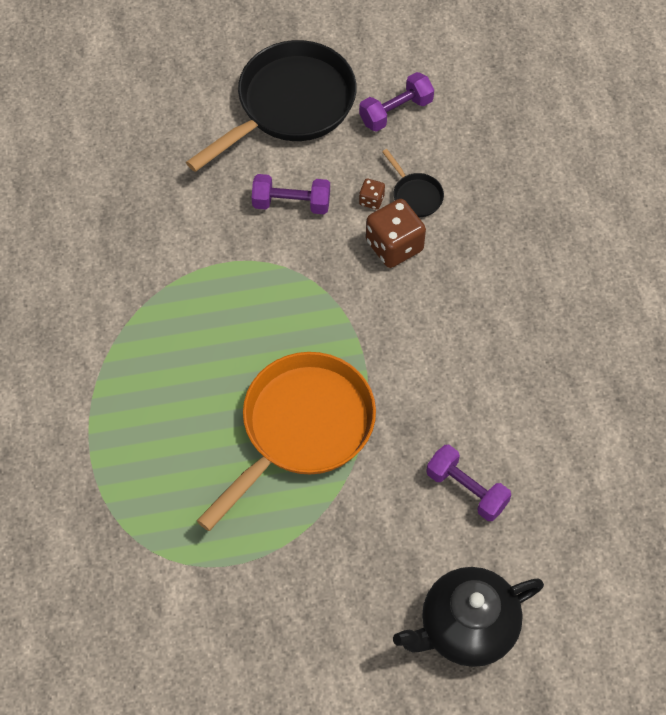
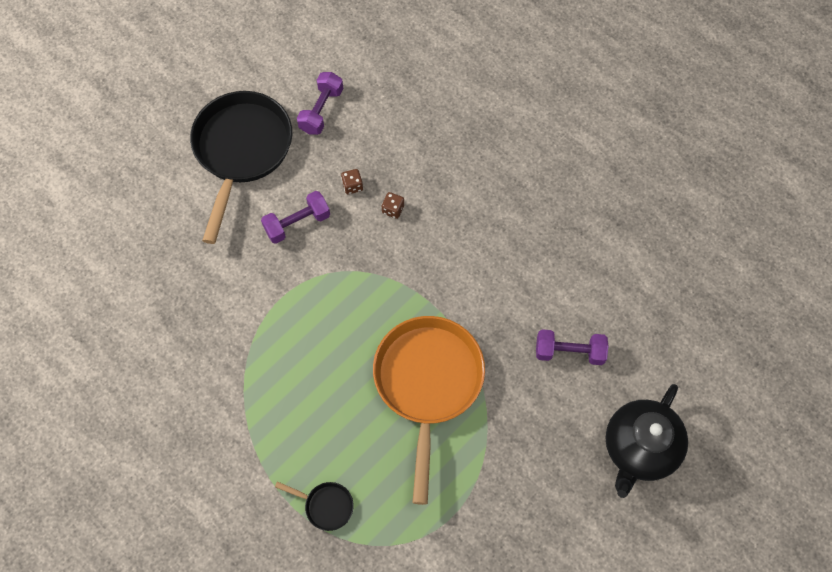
camera: 35 degrees left, 5 degrees up
brown dice [366,199,426,268] -> brown dice [382,192,404,219], size x0.48
black pan [382,149,444,217] -> black pan moved to [275,481,354,531]

